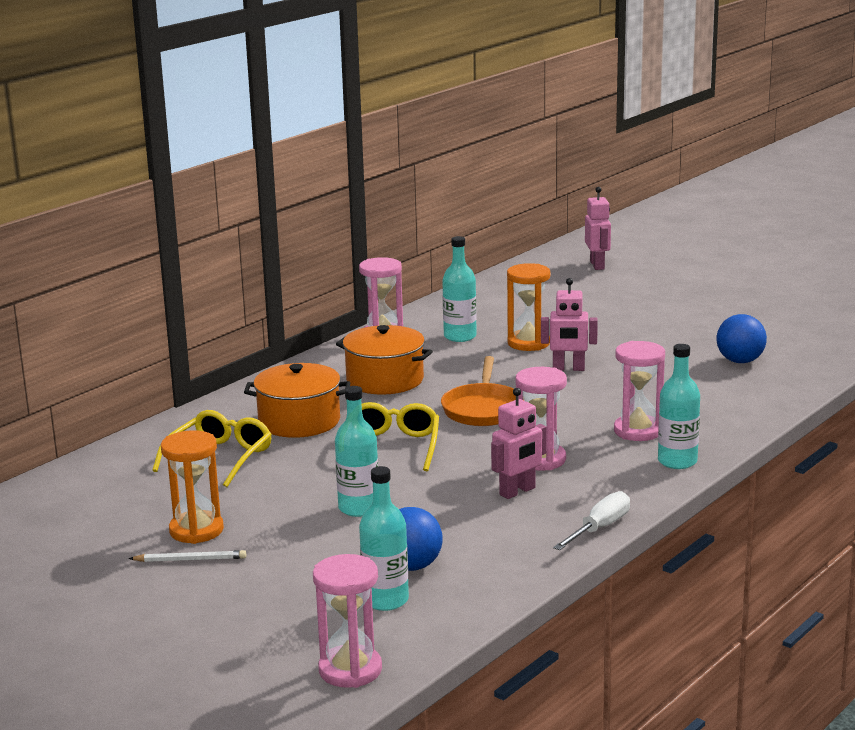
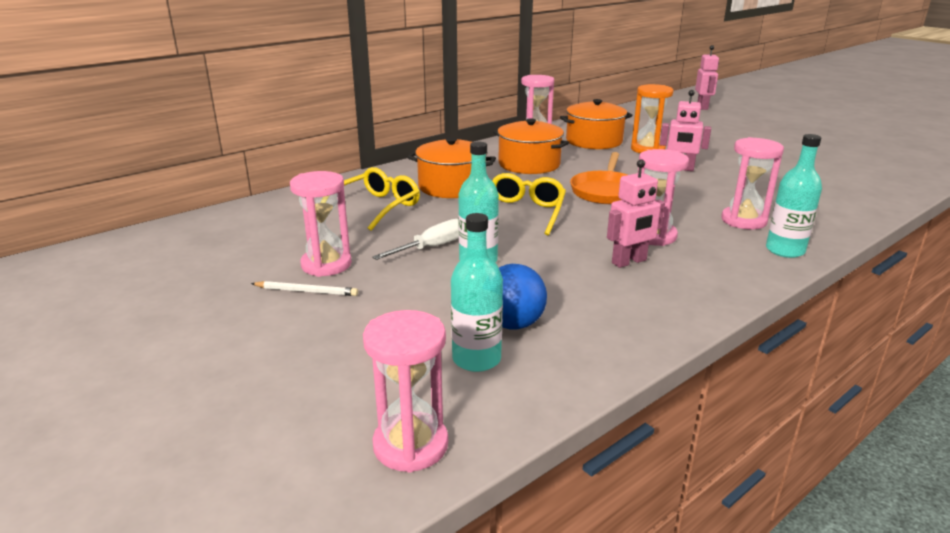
camera: 10 degrees right, 5 degrees up
orange hourglass [161,430,224,544] -> pink hourglass [290,171,352,277]
turquoise bottle [442,236,477,342] -> orange pot [560,99,632,149]
white screwdriver [553,491,630,550] -> white screwdriver moved to [372,219,459,260]
blue ball [716,314,767,363] -> none

